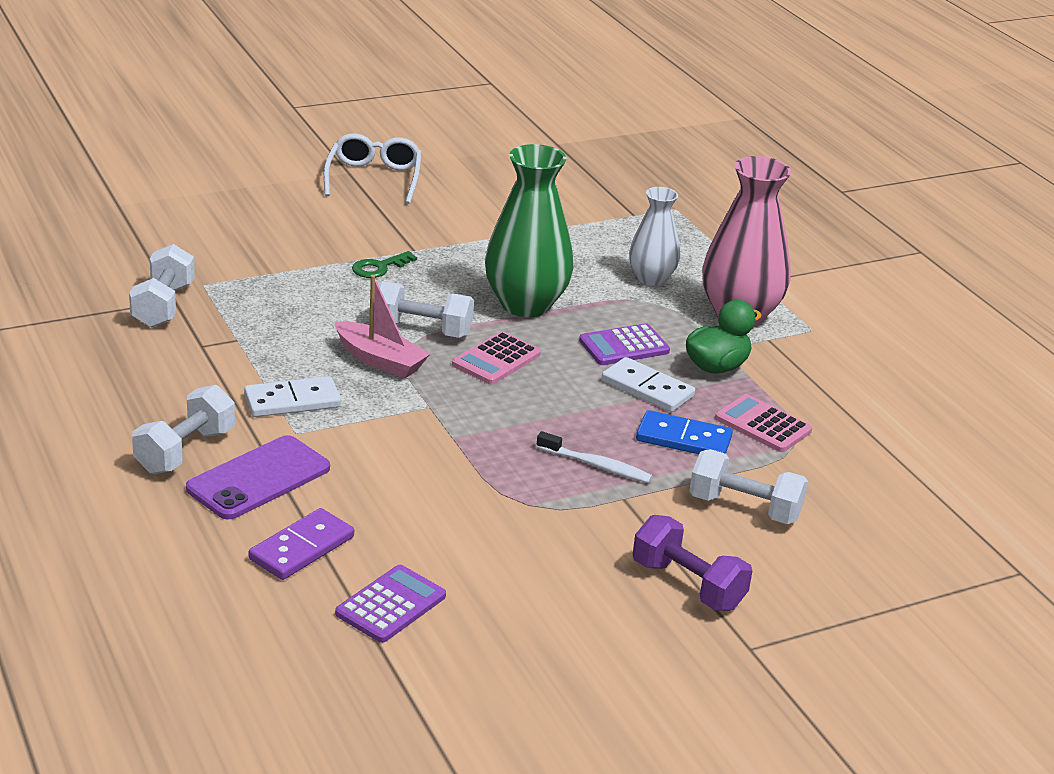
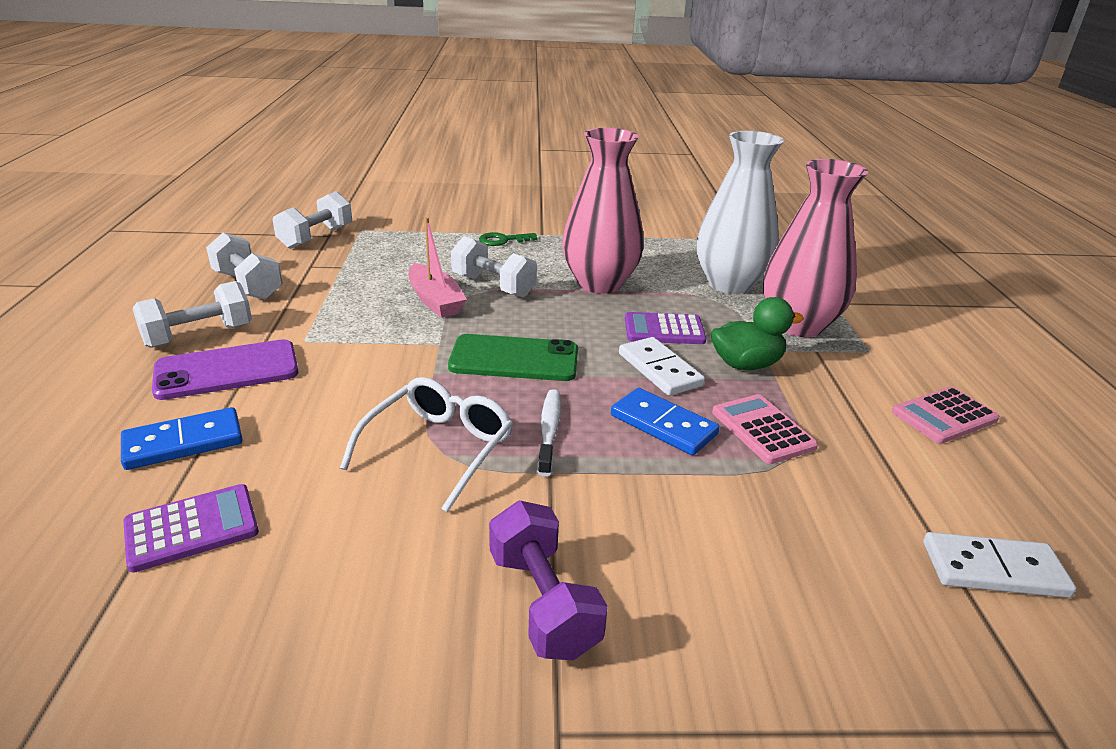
camera: 25 degrees right, 0 degrees up
white domino [244,376,341,417] -> white domino moved to [923,532,1077,598]
purple domino [249,508,354,580] -> blue domino [121,407,243,470]
white glasses [324,133,422,204] -> white glasses moved to [340,377,513,512]
pink calculator [452,331,541,385] -> pink calculator moved to [892,387,1000,444]
green vase [485,144,574,317] -> pink vase [562,128,644,293]
white toothbrush [537,431,653,483] -> white toothbrush turned 135 degrees counterclockwise [537,389,561,476]
white vase [629,187,680,286] -> white vase [697,131,784,294], size x1.67
white dumbbell [689,449,808,524] -> white dumbbell moved to [206,232,283,300]
none -> green phone [448,334,578,381]

